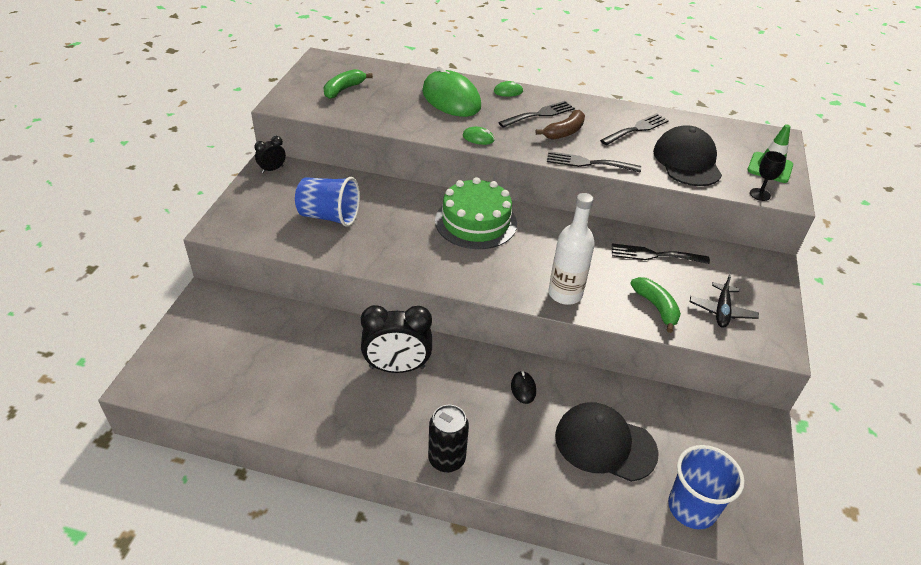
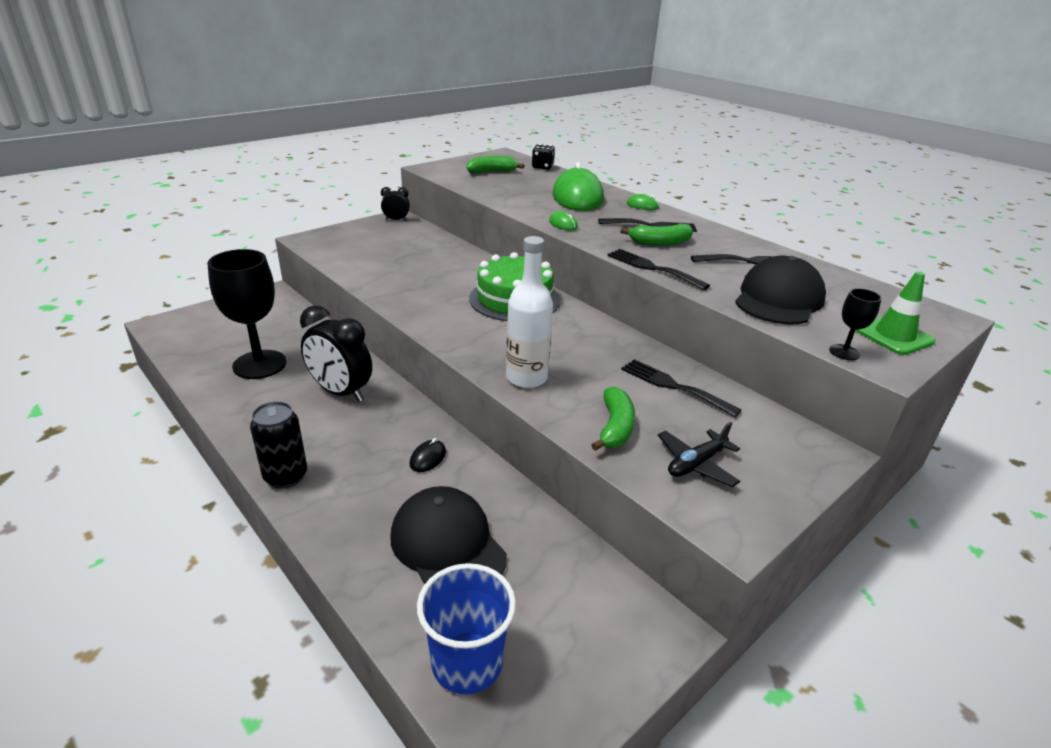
camera: 35 degrees right, 10 degrees down
blue cup [295,177,360,227] -> none
brown banana [536,110,585,140] -> green banana [620,224,693,246]
none -> black goblet [207,249,286,379]
none -> black dice [532,144,555,169]

